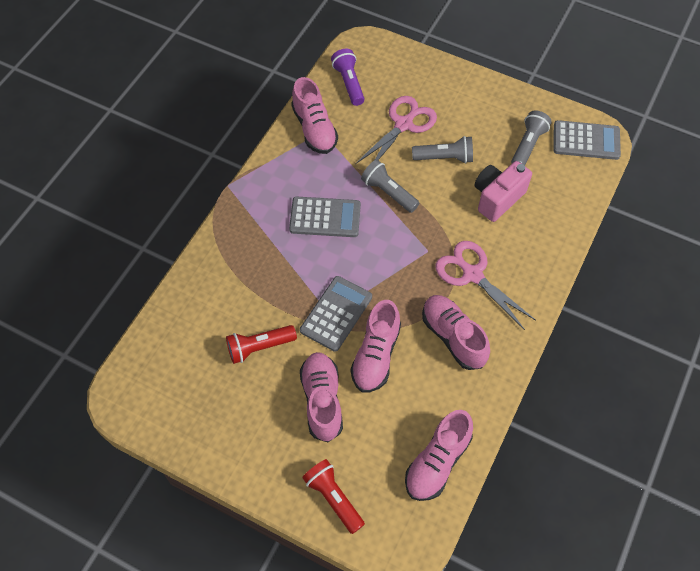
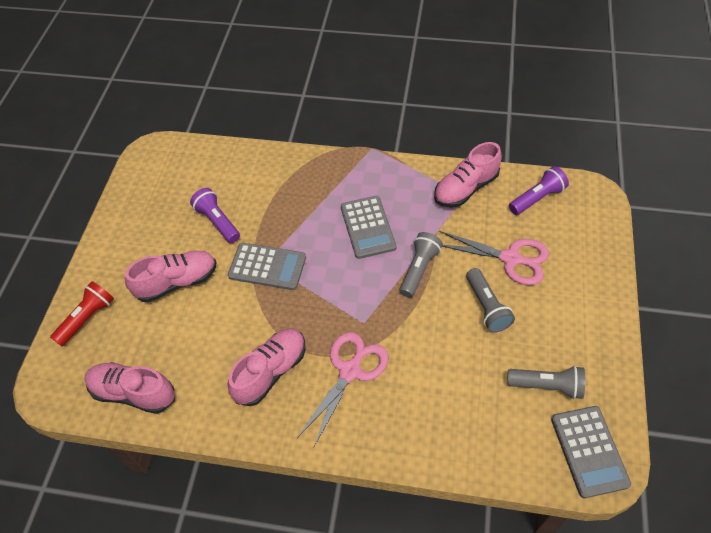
camera: 75 degrees right, 5 degrees down
red flashlight [226,325,297,364] -> purple flashlight [190,188,240,243]
pink shoe [351,300,401,393] -> none
pink camera [474,161,532,222] -> none

